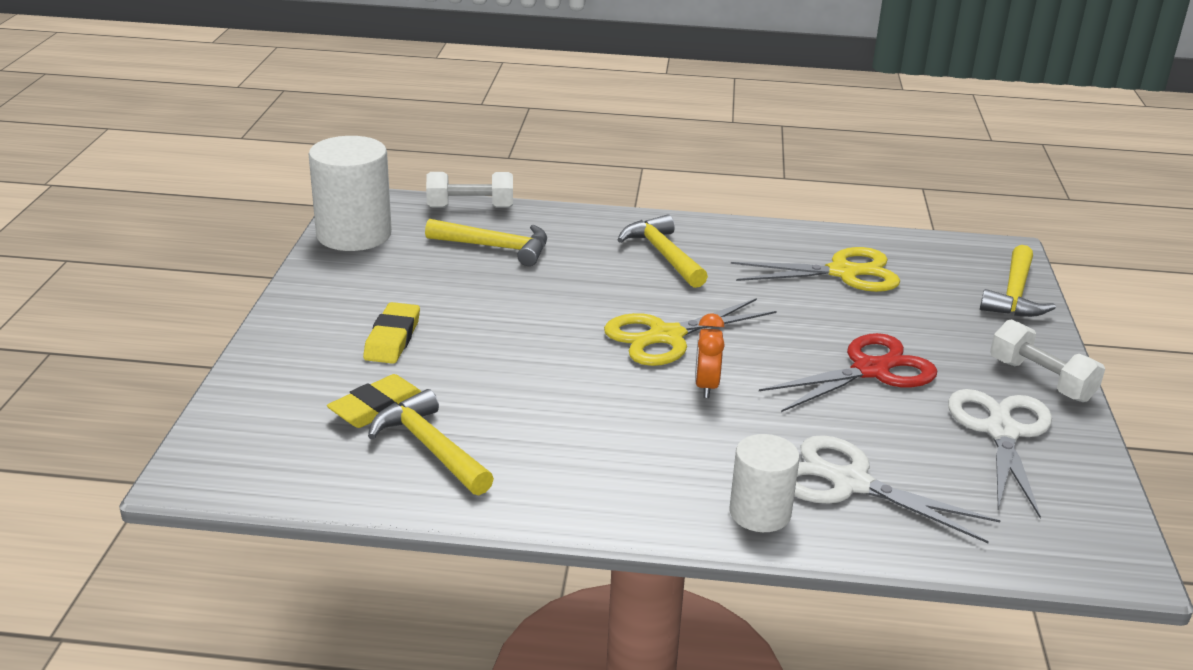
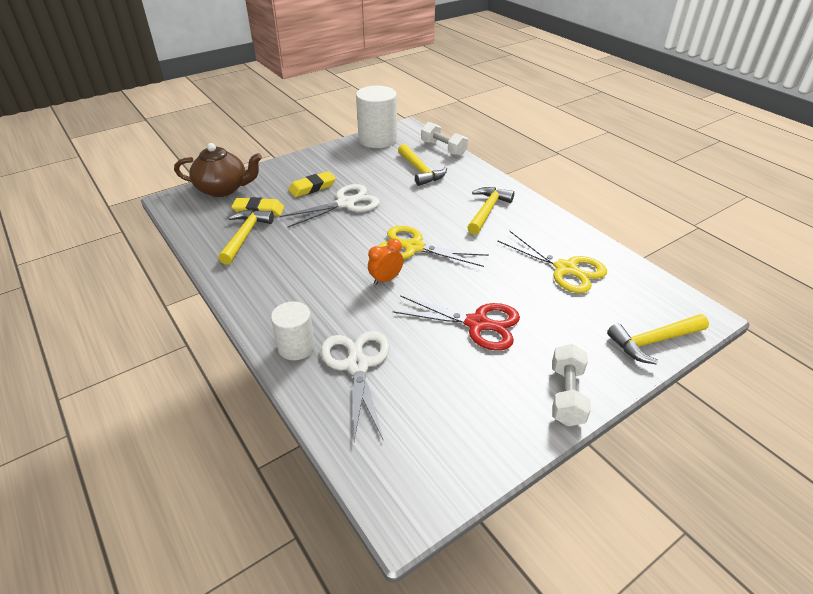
camera: 50 degrees right, 10 degrees up
white scissors [948,389,1052,518] -> white scissors moved to [279,184,380,228]
none -> brown teapot [174,143,262,197]

